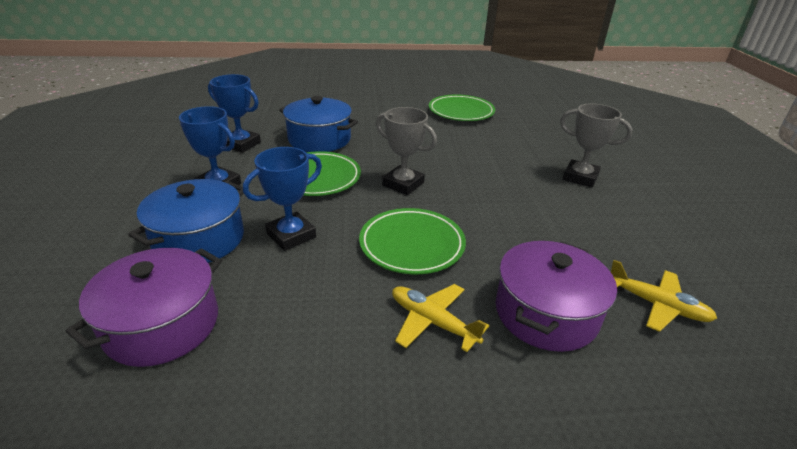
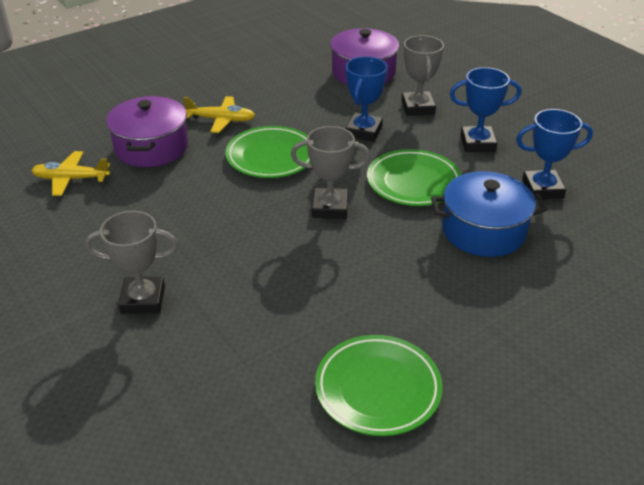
camera: 150 degrees right, 5 degrees up
blue pot [128,179,244,263] -> grey trophy [401,35,444,116]

